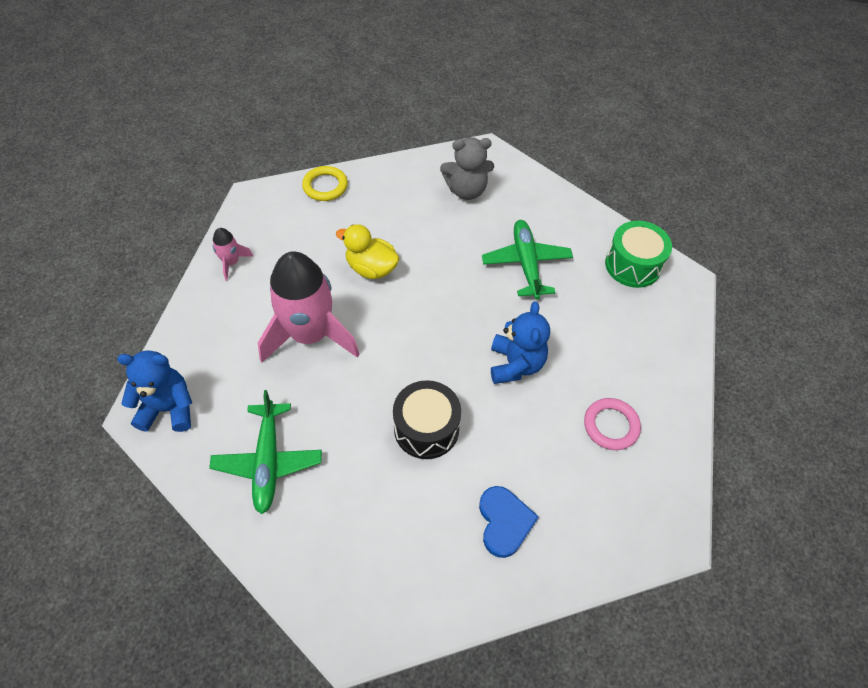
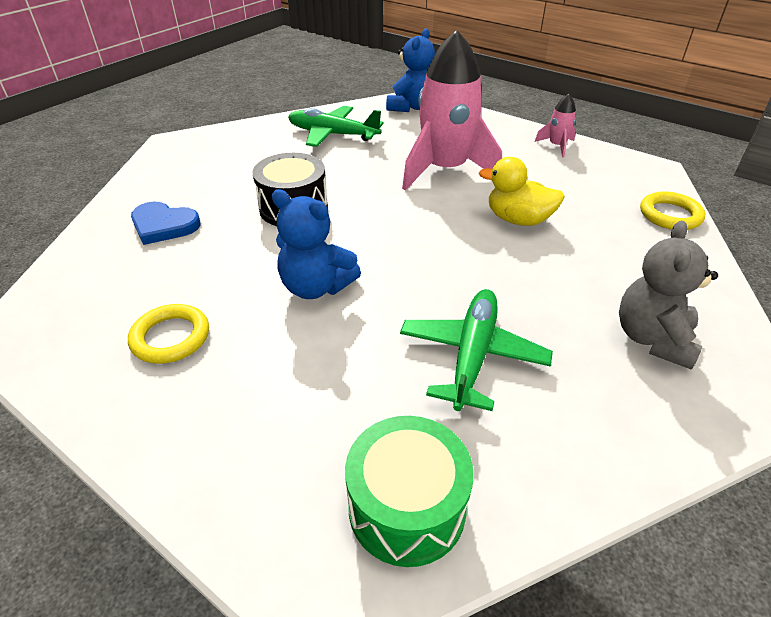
camera: 115 degrees right, 15 degrees down
yellow duck [336,224,400,279] -> yellow duck turned 120 degrees counterclockwise [479,157,565,226]
green plane [482,220,573,299] -> green plane turned 90 degrees counterclockwise [400,289,553,411]
pink ring [584,398,641,450] -> yellow ring [128,304,209,364]

